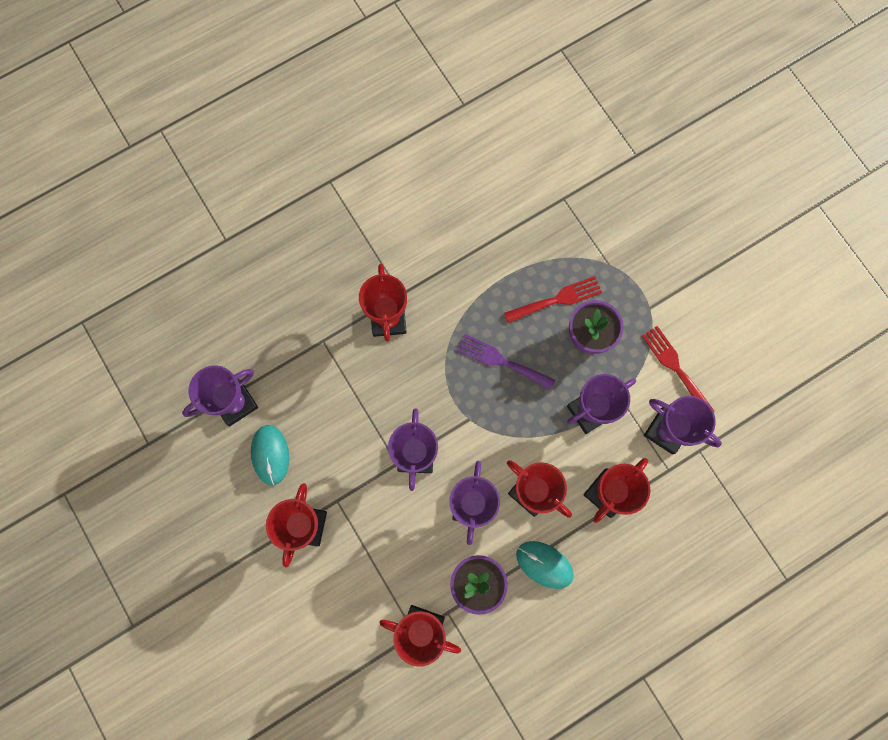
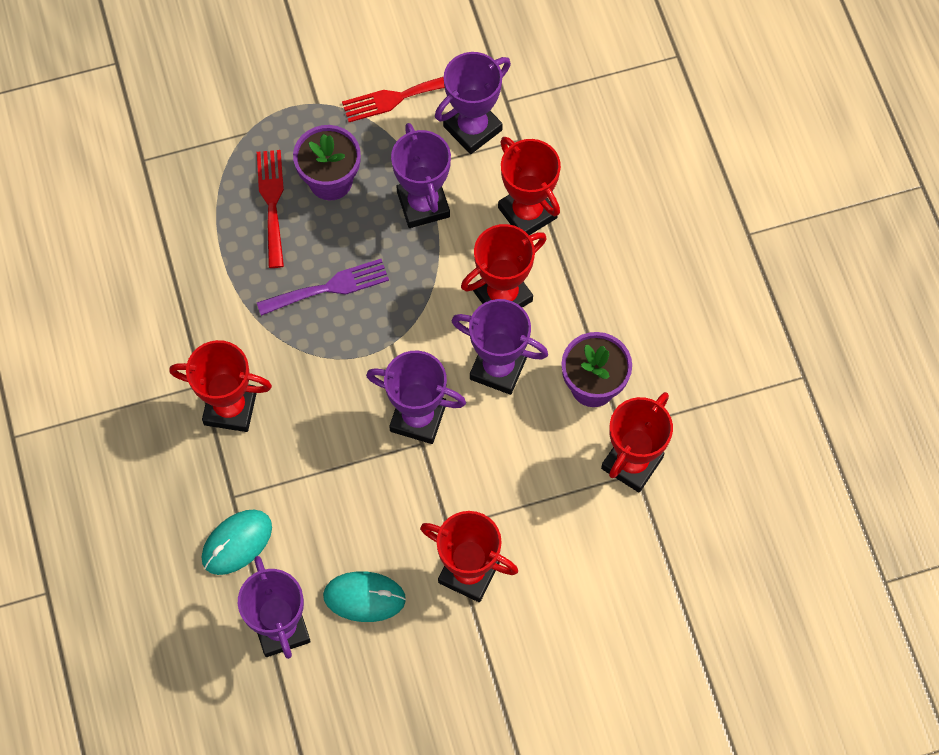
camera: 75 degrees left, 10 degrees down
purple fork [457,334,555,390] -> purple fork turned 150 degrees counterclockwise [257,259,389,316]
turquoise mouse [516,541,574,589] -> turquoise mouse moved to [202,510,272,575]

